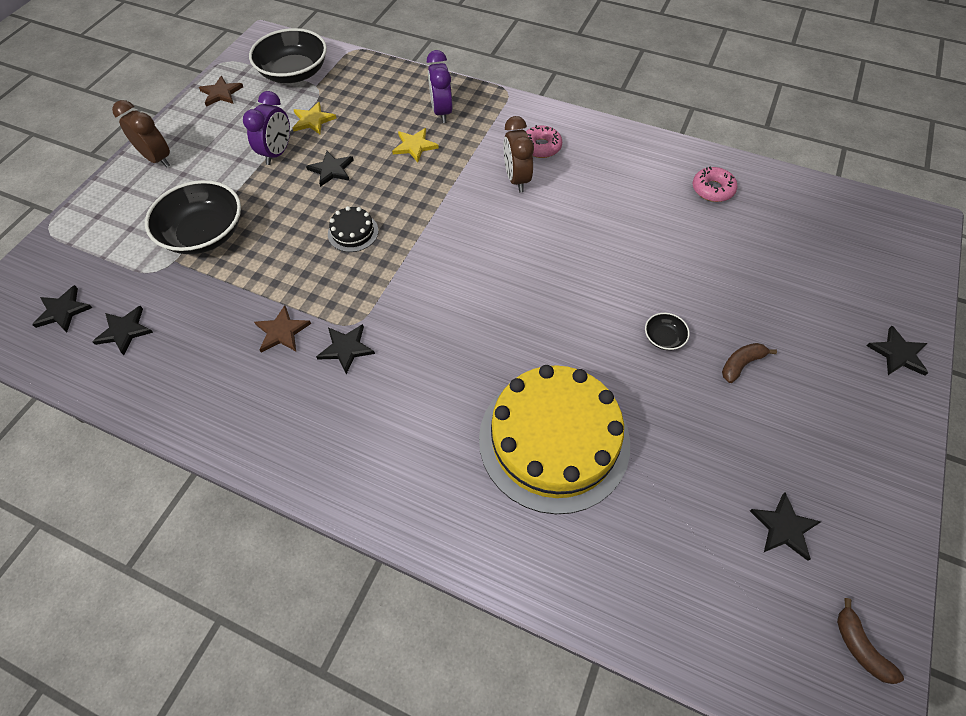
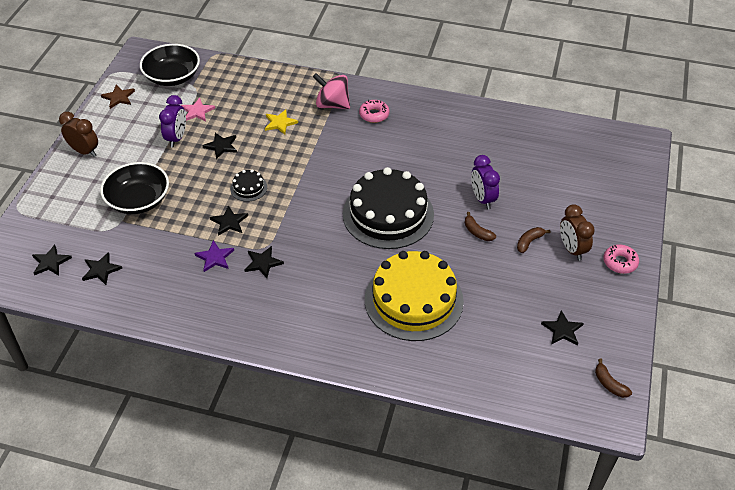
camera: 10 degrees left, 10 degrees down
brown star [254,305,311,352] -> purple star [195,240,234,272]
yellow star [293,102,336,134] -> pink star [181,98,215,122]
purple clock [427,50,452,123] -> purple clock moved to [471,155,500,209]
brown clock [503,116,534,192] -> brown clock moved to [560,204,595,261]
black bowl [645,313,690,350] -> brown banana [465,212,496,241]
pink donut [693,167,737,202] -> pink donut moved to [603,245,639,274]
black star [867,326,928,376] -> black star moved to [210,205,248,236]
none -> pink spinning top [313,73,350,109]
none -> black cake [343,167,434,249]

